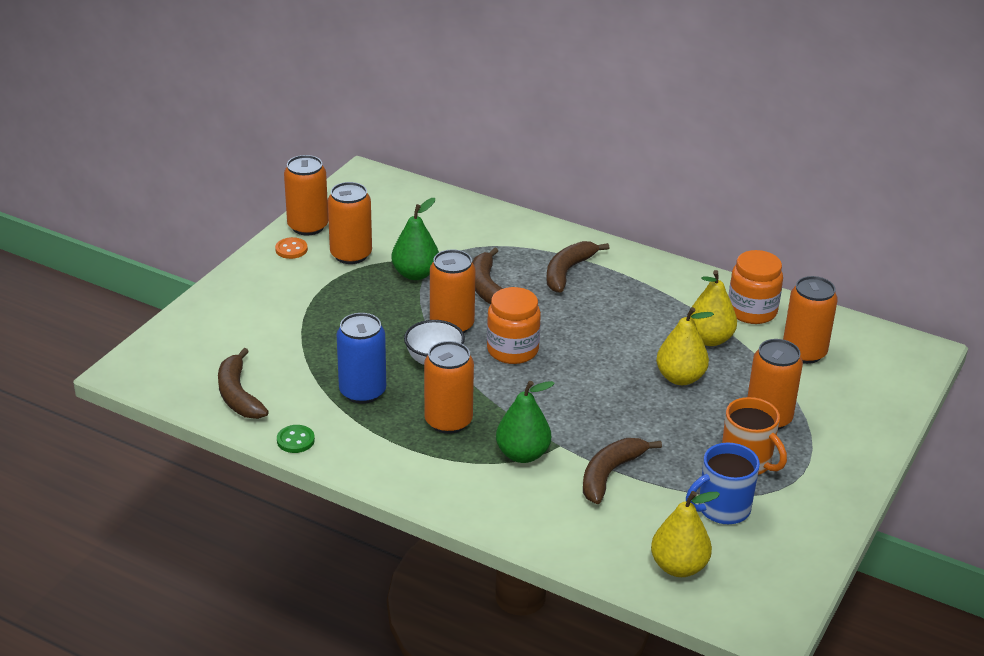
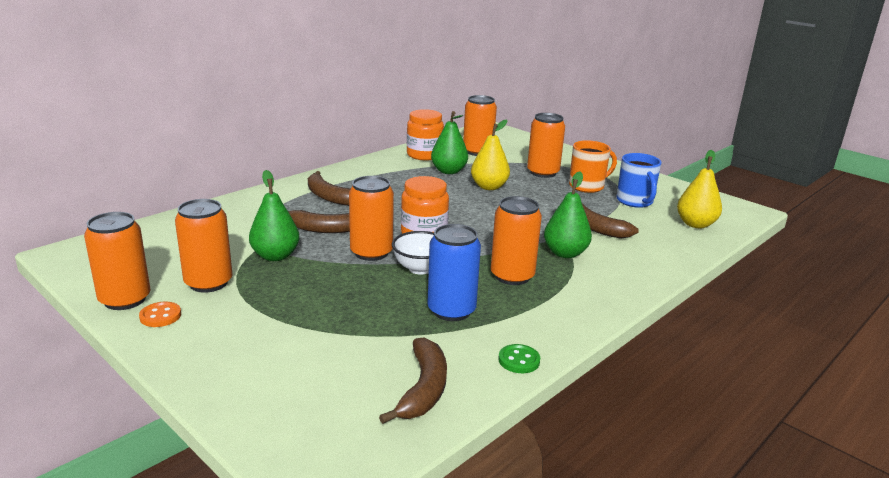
camera: 75 degrees left, 10 degrees down
brown banana [218,348,269,419] -> brown banana turned 75 degrees counterclockwise [379,337,447,424]
yellow pear [690,270,737,346] -> green pear [431,111,468,174]

